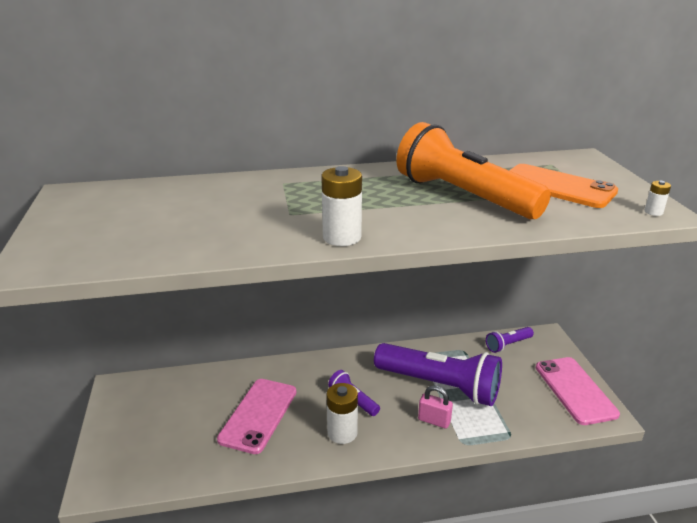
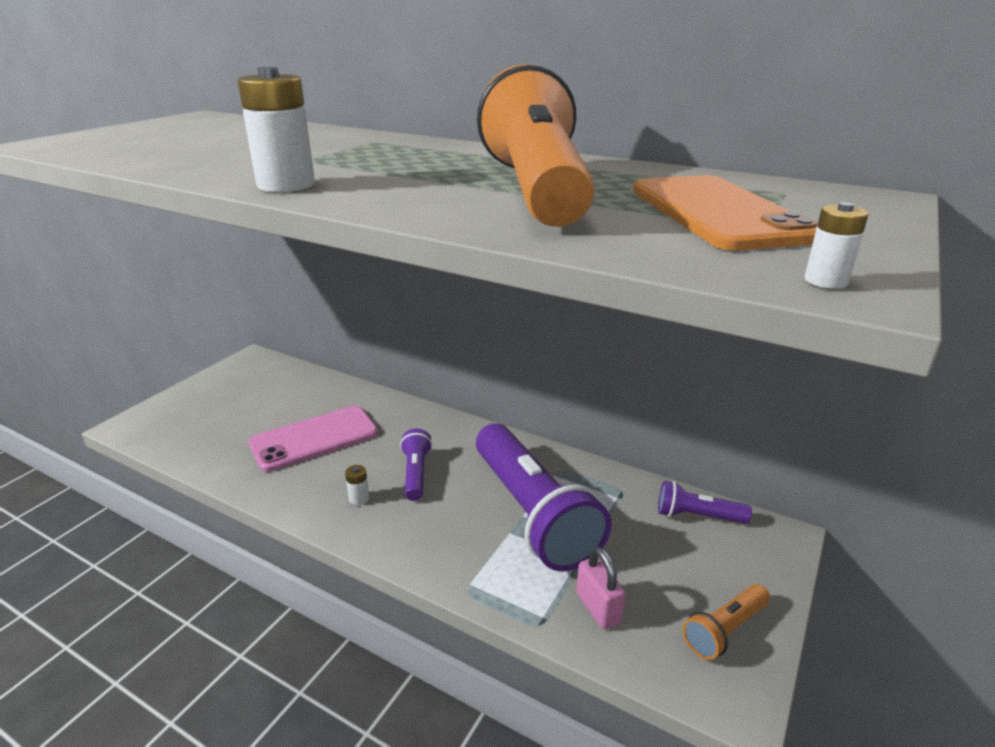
camera: 40 degrees right, 0 degrees up
white battery [327,383,358,444] -> white battery [345,465,369,505], size x0.49
pink padlock [418,385,453,429] -> pink padlock moved to [576,547,625,629]
pink phone [536,357,620,425] -> orange flashlight [683,584,770,660]

